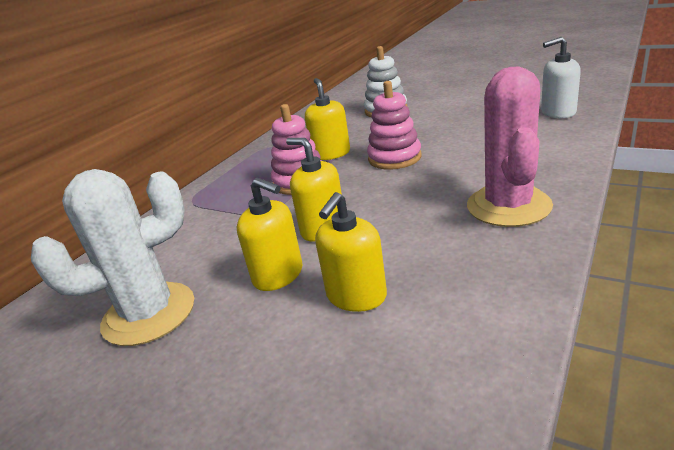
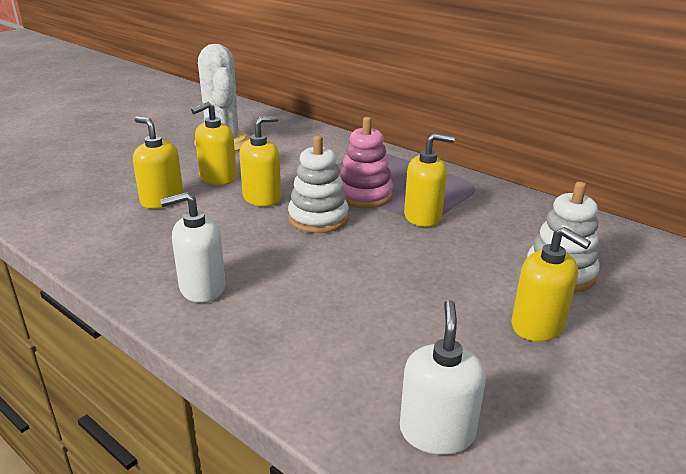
camera: 95 degrees right, 0 degrees up
pink stacking toy [367,81,422,170] -> none
pink cactus [467,67,553,227] -> white soap dispenser [160,192,226,303]
none -> white stacking toy [288,135,349,233]
none -> yellow soap dispenser [511,227,591,342]

